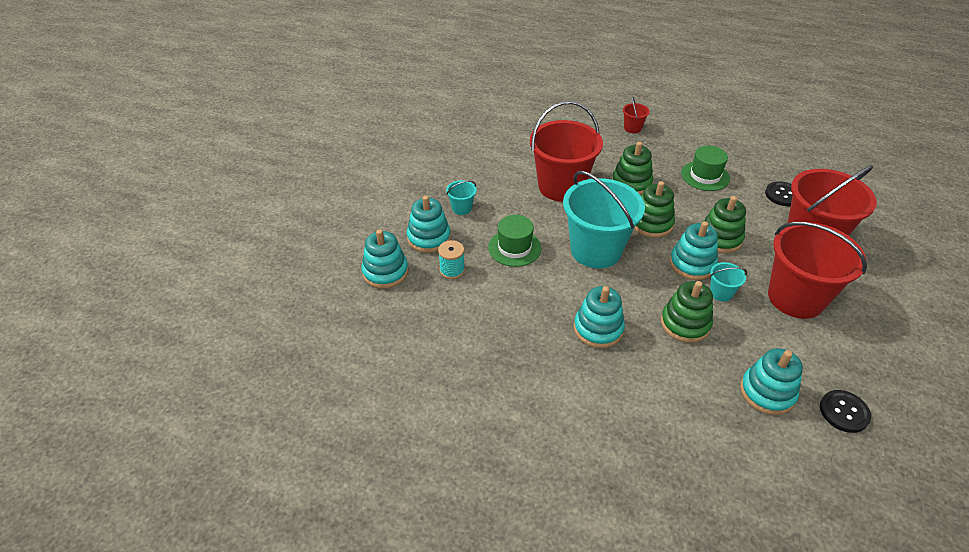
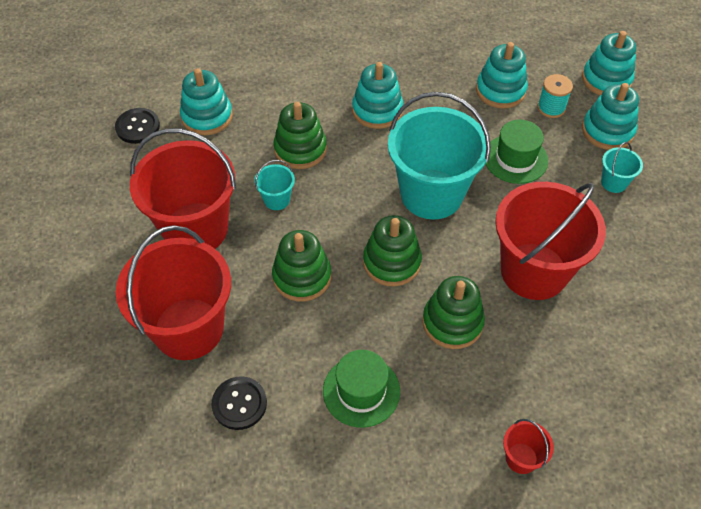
camera: 150 degrees right, 10 degrees up
turquoise stacking toy [670,221,718,280] -> turquoise stacking toy moved to [476,42,528,109]

